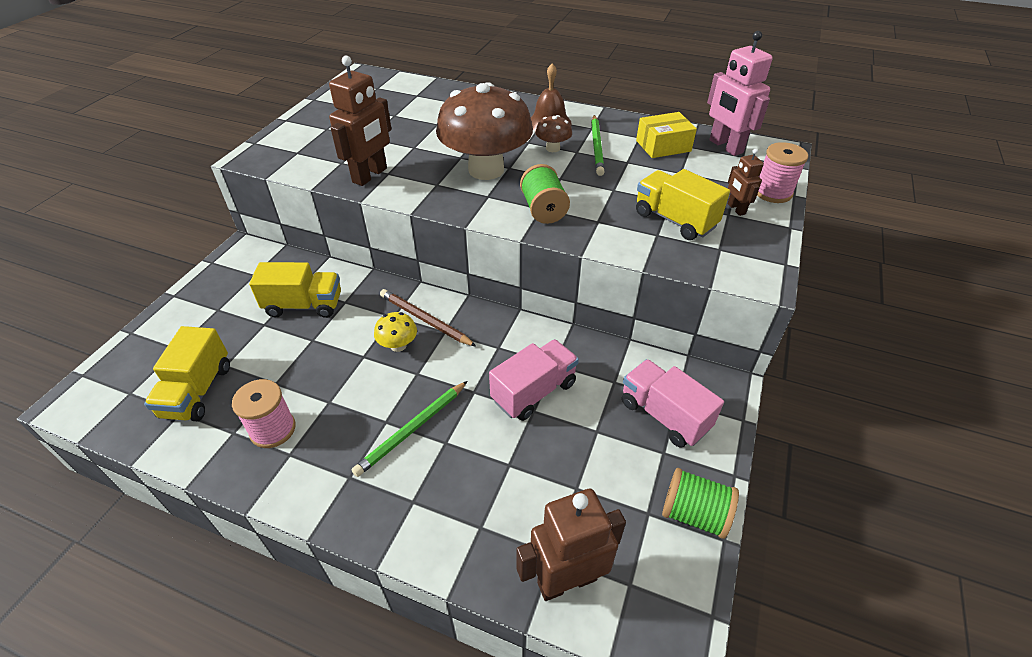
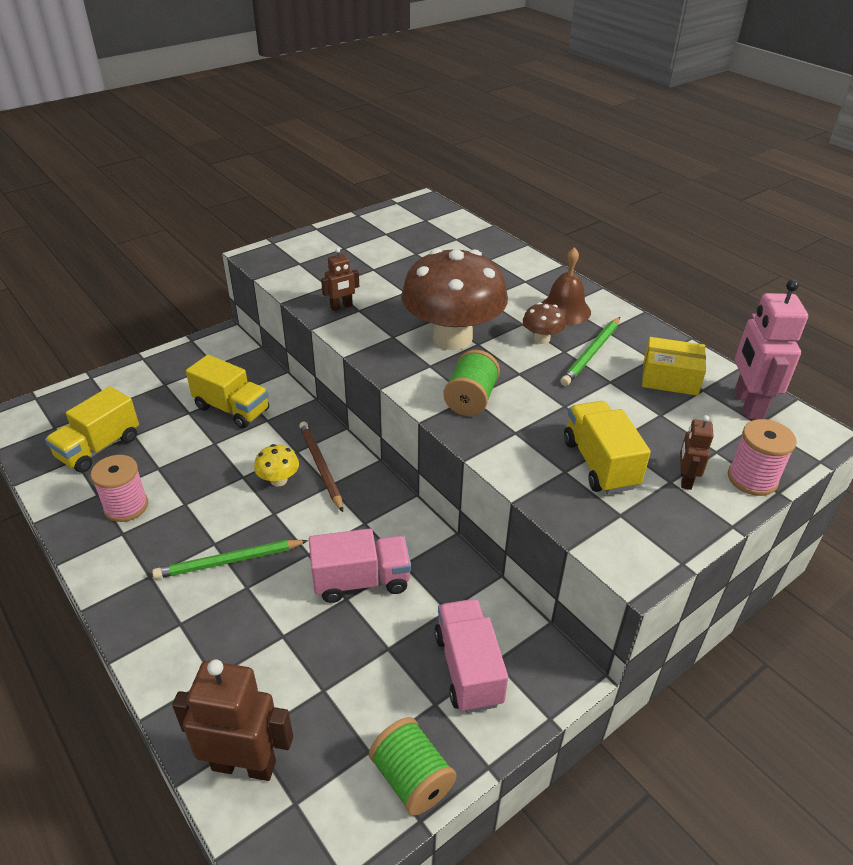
camera: 30 degrees right, 5 degrees down
brown robot [329,56,392,186] -> brown robot [321,248,359,311], size x0.53

